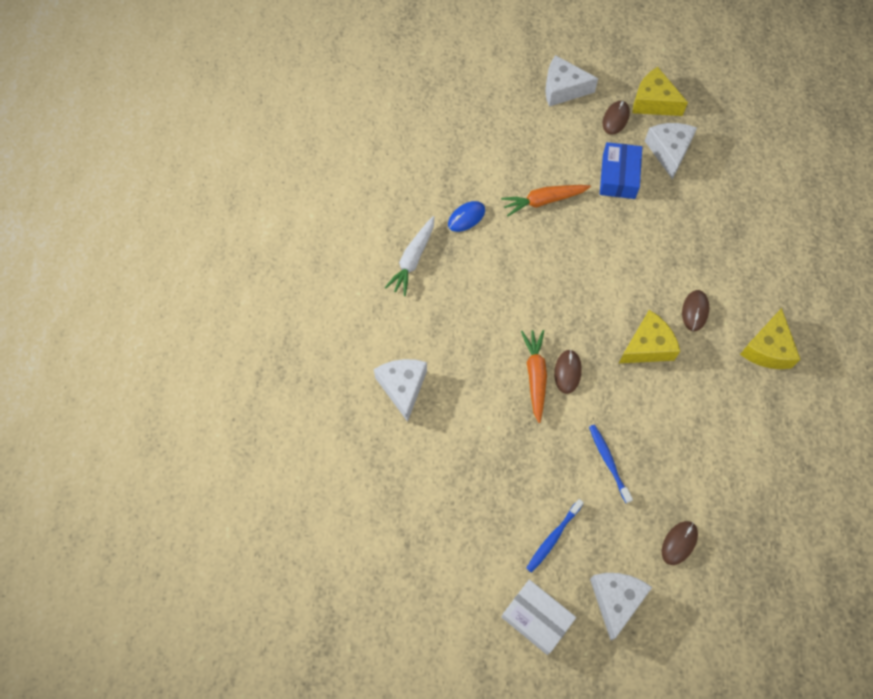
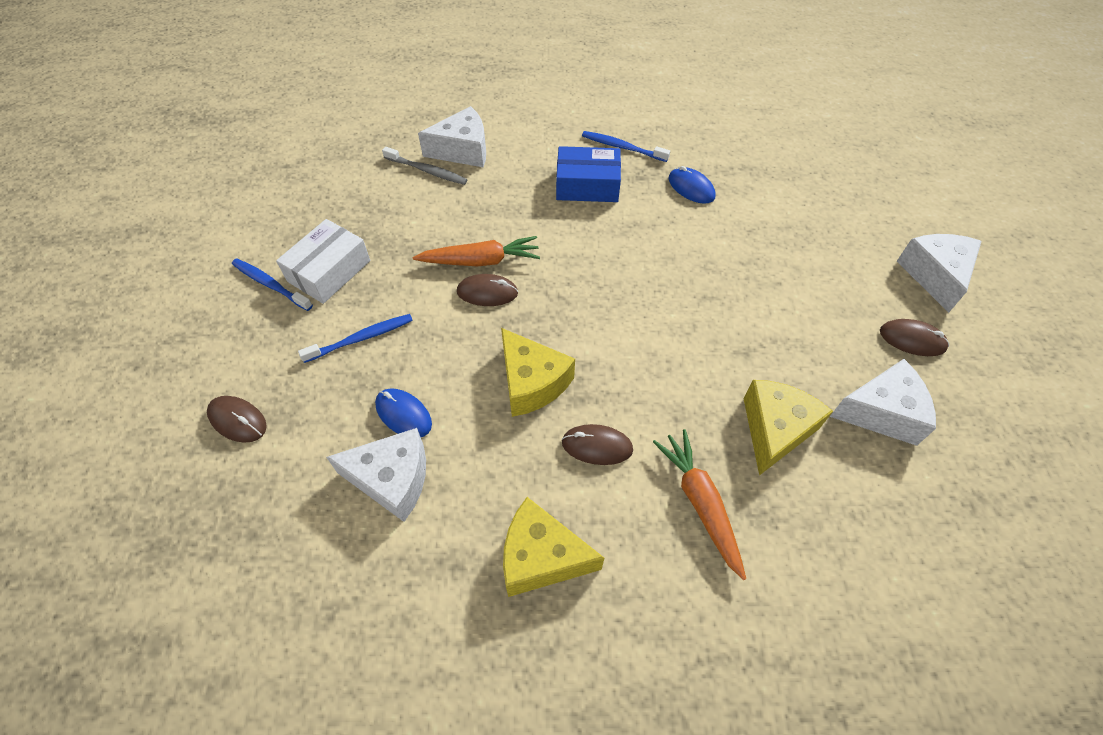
camera: 85 degrees right, 10 degrees down
white carrot [385,216,434,296] -> blue toothbrush [582,131,670,162]
orange carrot [501,185,591,216] -> orange carrot moved to [653,429,746,580]
white box [501,580,576,655] -> white box moved to [276,219,370,304]
white cheese [590,573,652,640] -> white cheese moved to [326,428,426,522]
blue box [600,142,642,199] -> blue box moved to [556,146,621,202]
yellow cheese [632,67,688,116] -> yellow cheese moved to [743,380,833,476]
none -> blue mouse [375,388,432,437]
none -> grey toothbrush [382,147,468,185]

